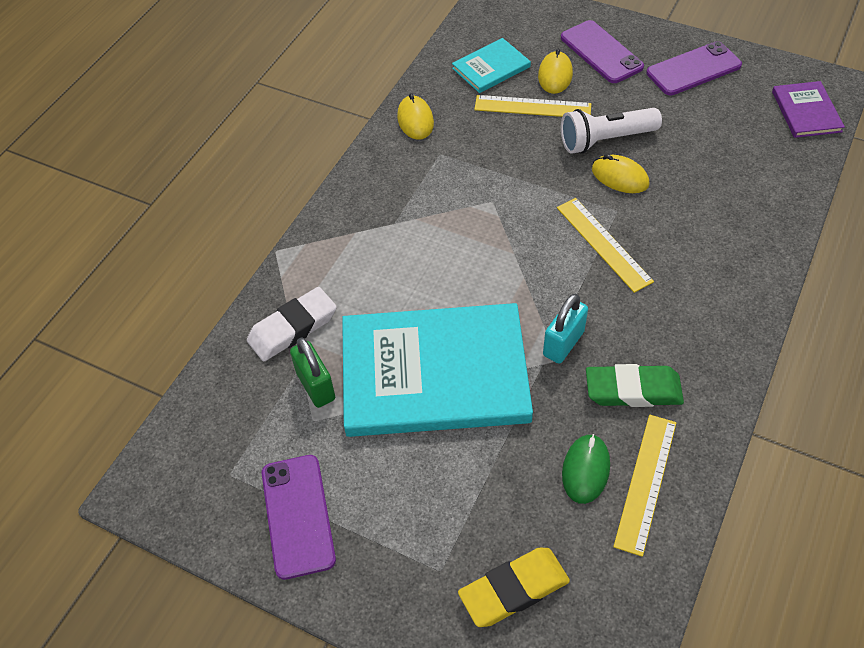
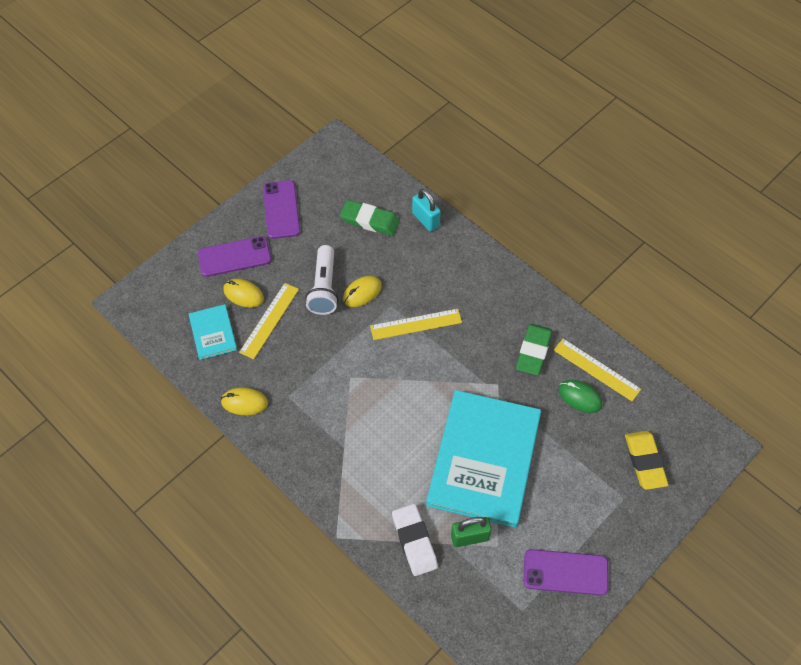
camera: 75 degrees left, 5 degrees up
turquoise padlock [543,294,588,364] -> turquoise padlock moved to [412,188,441,231]
purple book [772,81,845,138] -> none
none -> green eraser [340,200,400,236]

